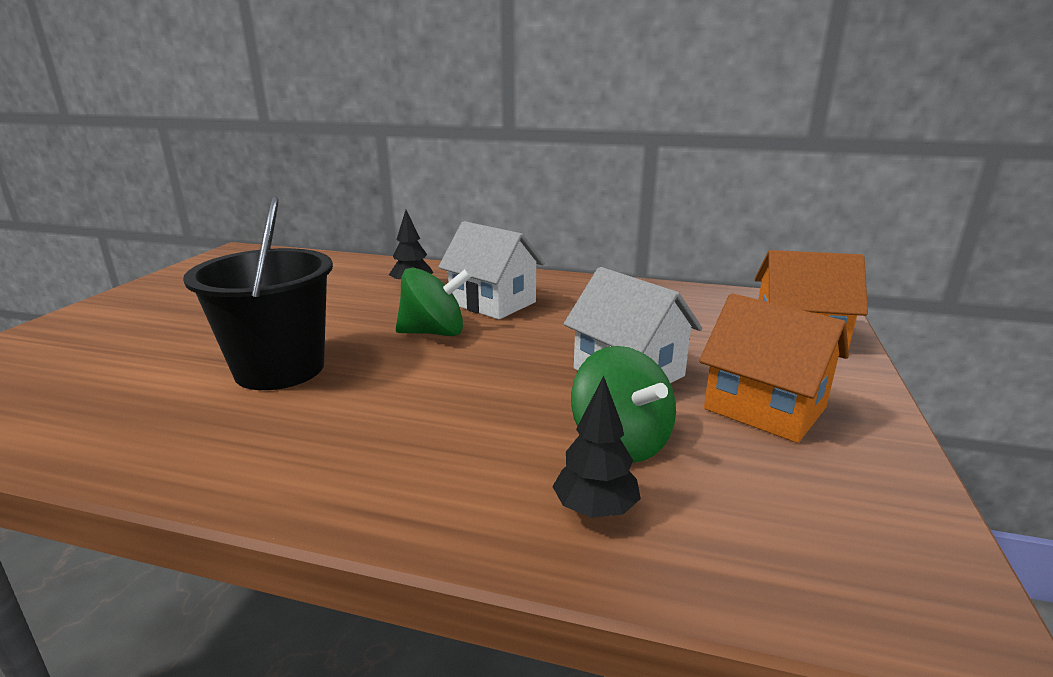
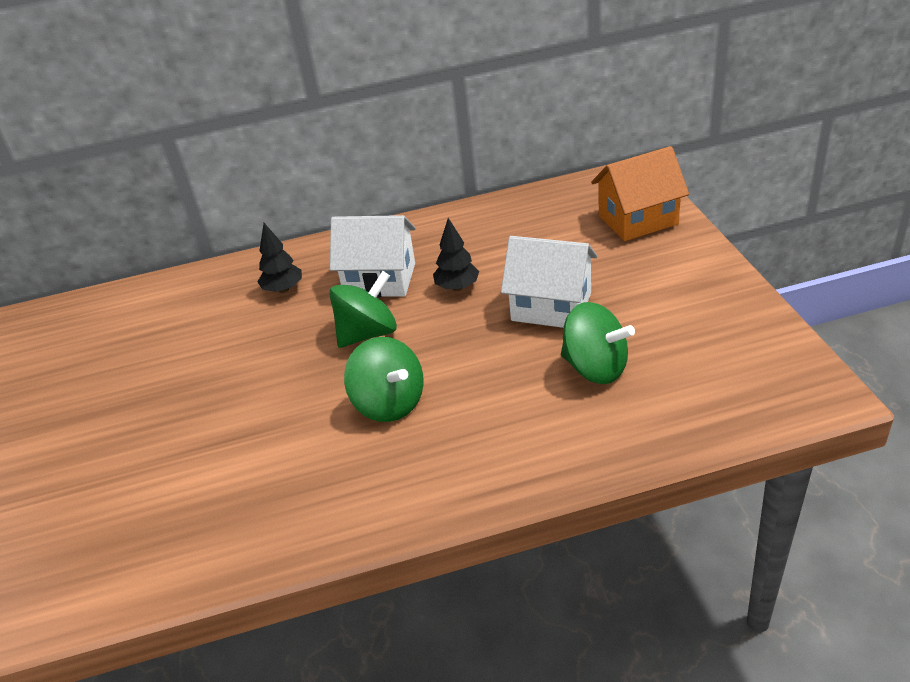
camera: 25 degrees left, 15 degrees up
black bucket [183,196,333,390] -> none
black tree [552,376,641,518] -> black tree moved to [433,218,479,291]
orange house [699,293,849,443] -> none
none -> green spinning top [344,337,424,422]

